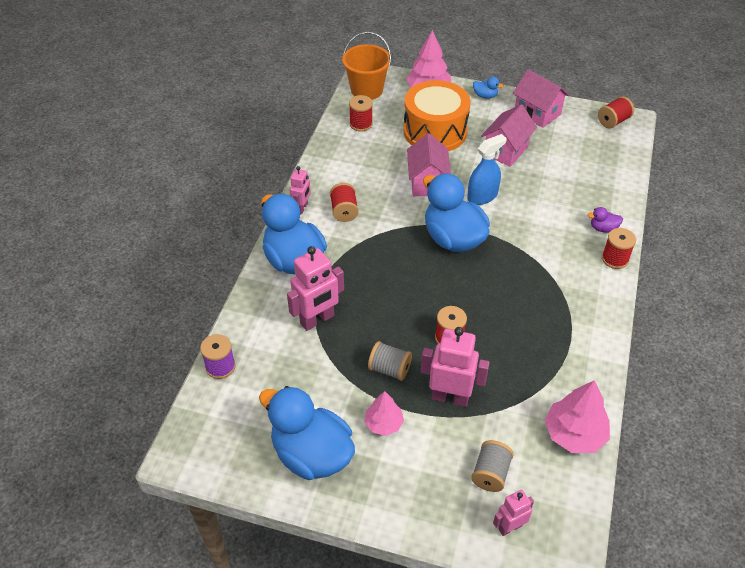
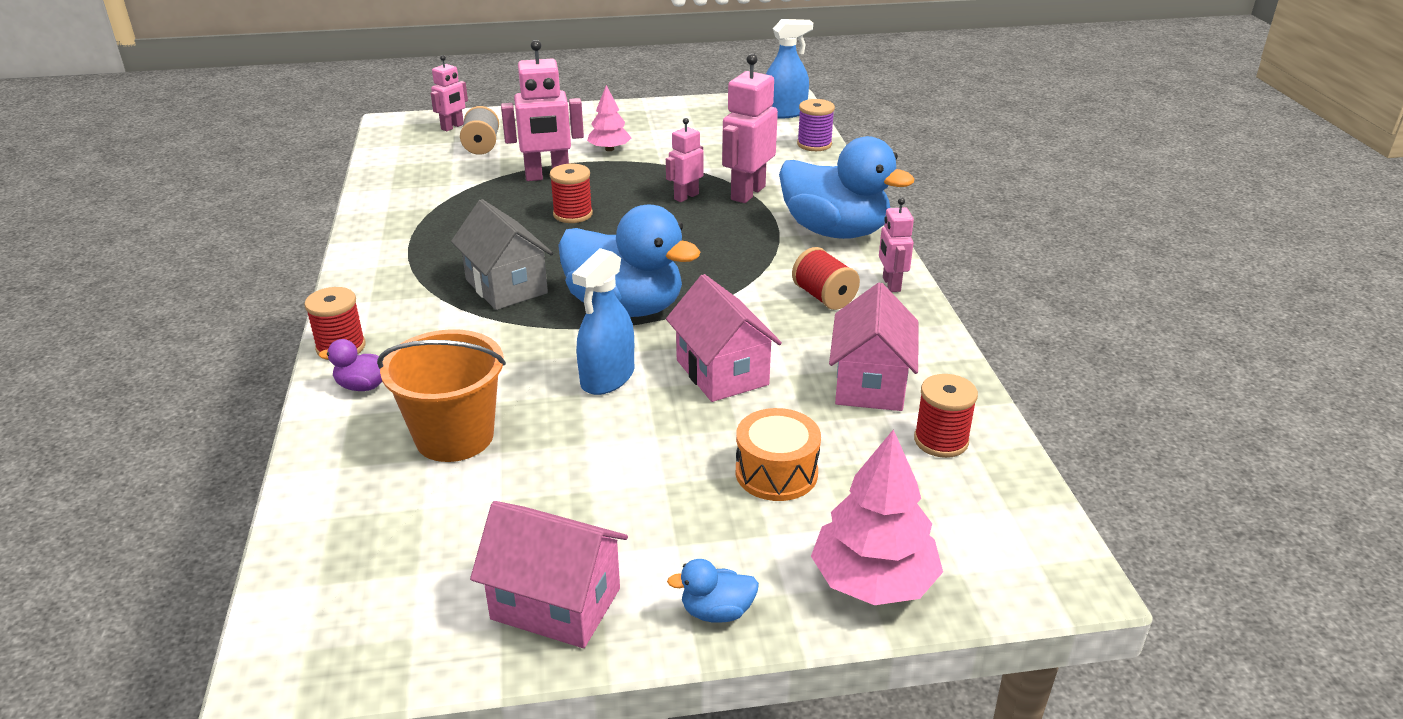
camera: 155 degrees right, 15 degrees down
blue duck [259,386,355,480] -> none
orange bucket [342,32,391,100] -> orange bucket moved to [377,329,506,462]
grey spool [368,341,412,381] -> none
orange drum [404,80,470,151] -> orange drum [736,408,821,501], size x0.54
pink house [481,104,537,167] -> pink house moved to [829,282,918,411]
pink tree [545,380,610,453] -> none
purple duck [588,207,623,233] -> purple duck turned 150 degrees counterclockwise [319,339,384,391]
red spool [598,96,634,128] -> none
none -> grey house [451,199,554,310]
none -> pink robot [666,118,704,202]
none -> blue spray bottle [766,19,813,119]

